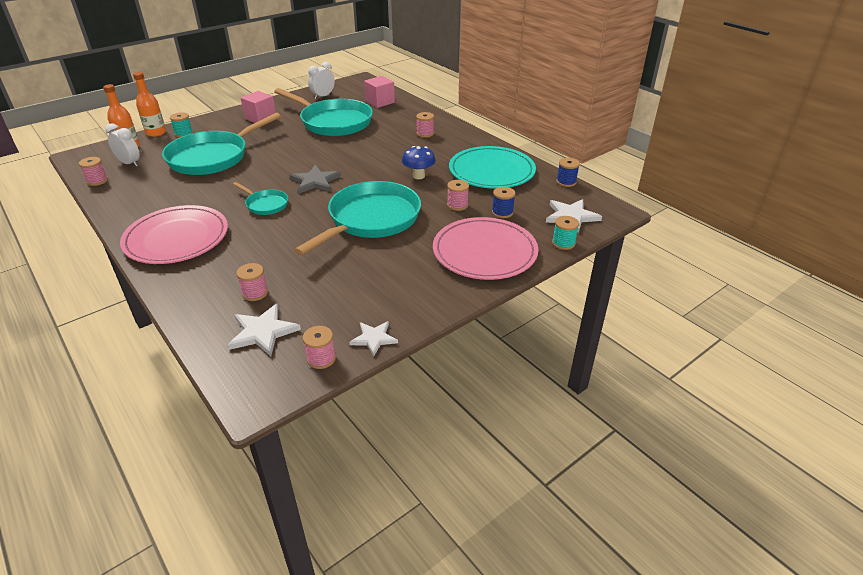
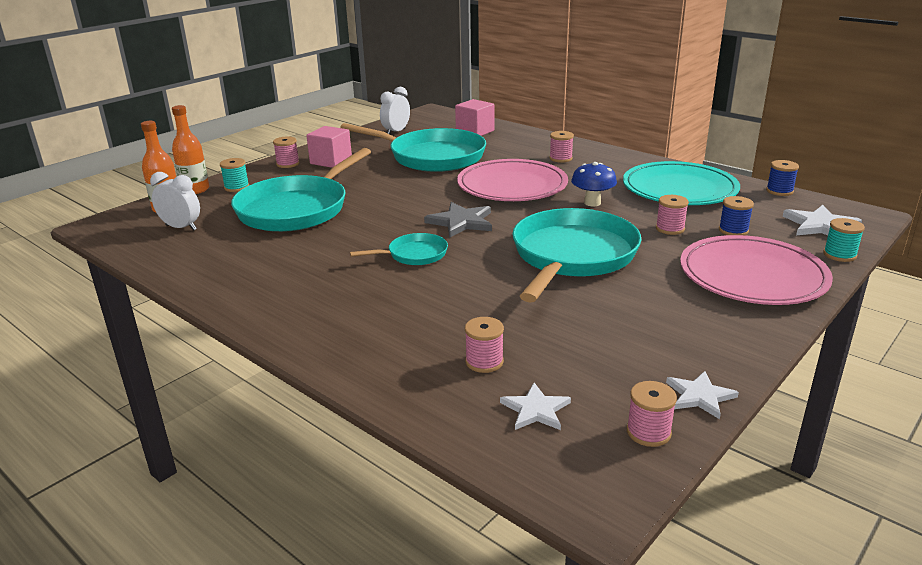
camera: 10 degrees left, 10 degrees down
pink spool [79,157,108,186] -> pink spool moved to [273,136,299,168]
pink plate [120,205,228,264] -> pink plate moved to [457,159,568,201]
white star [228,304,301,356] -> white star [500,383,571,430], size x0.67
turquoise pan [233,182,288,215] -> turquoise pan turned 45 degrees counterclockwise [350,233,448,265]

